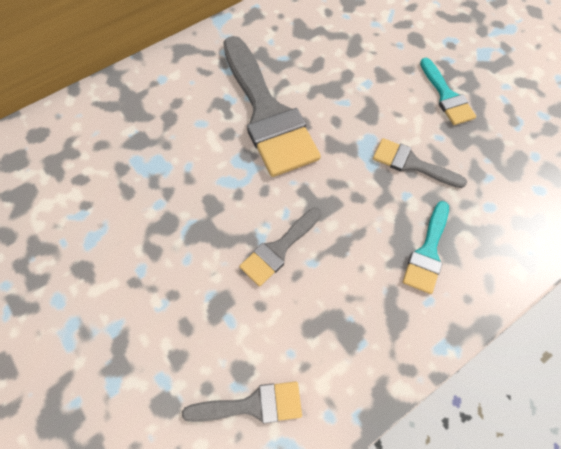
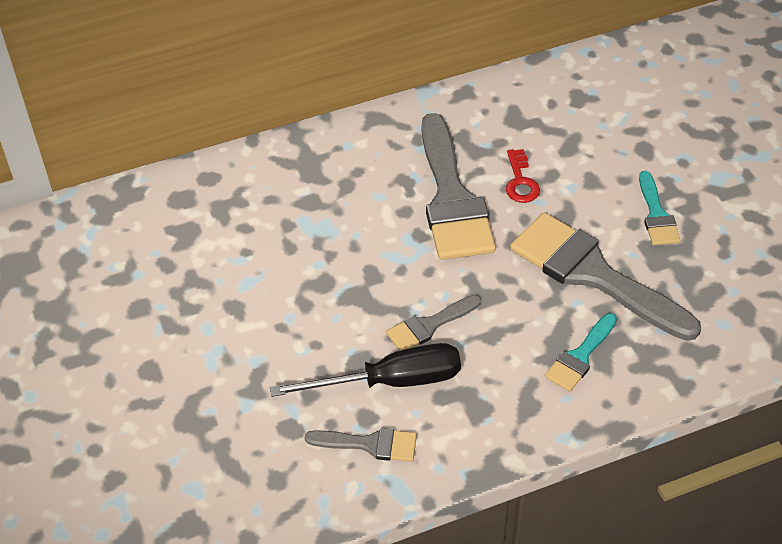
camera: 15 degrees right, 15 degrees down
grey brush [373,138,467,188] -> grey brush [510,212,701,341], size x2.03
none -> black screwdriver [270,343,461,397]
none -> red key [506,149,540,203]

